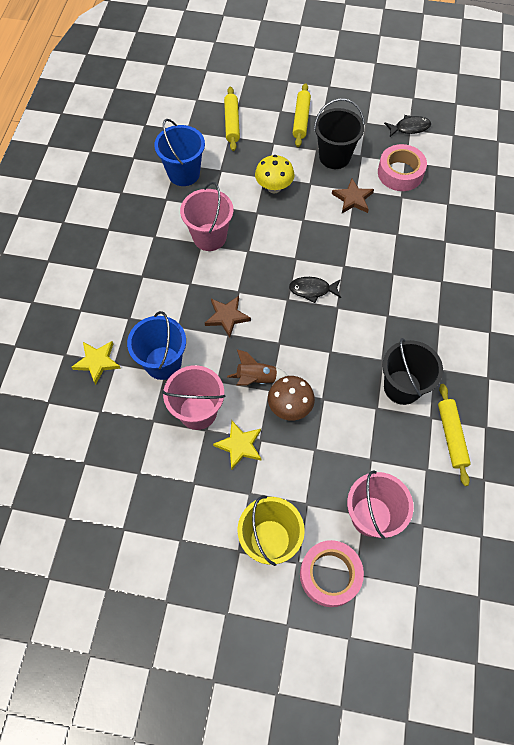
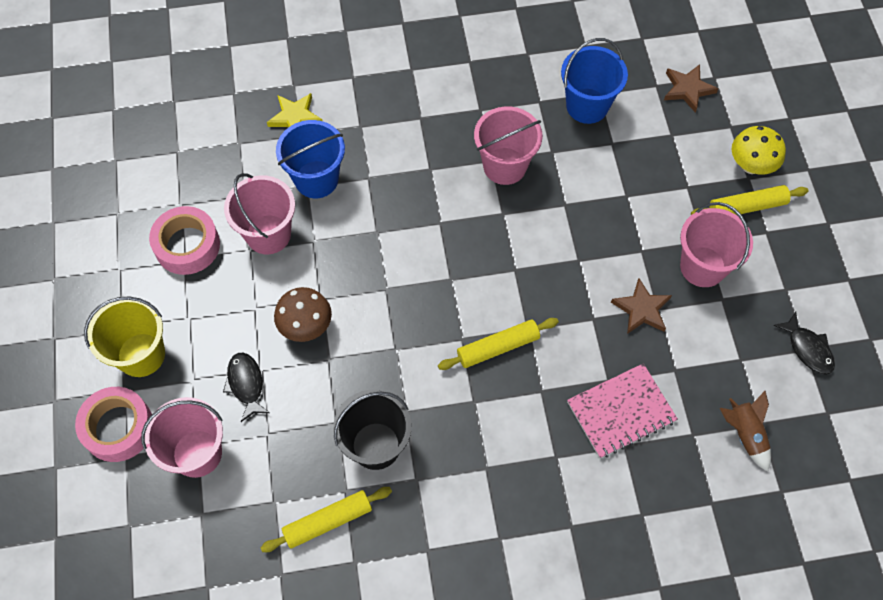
camera: 70 degrees right, 0 degrees up
brown star [205,296,251,338] -> brown star moved to [664,64,718,113]
yellow star [213,421,262,470] -> none
yellow rolling pin [224,87,240,151] -> yellow rolling pin moved to [438,318,559,370]
brown rocket [227,349,288,386] -> brown rocket moved to [720,391,771,471]
yellow mushroom [255,155,295,194] -> yellow mushroom moved to [732,126,786,174]
black fish [289,277,341,303] -> black fish moved to [223,353,270,422]
black bucket [314,98,365,169] -> pink bucket [680,202,753,287]
pink tape [378,144,427,191] -> pink tape moved to [149,206,220,275]
none -> pink notebook [567,363,678,458]

